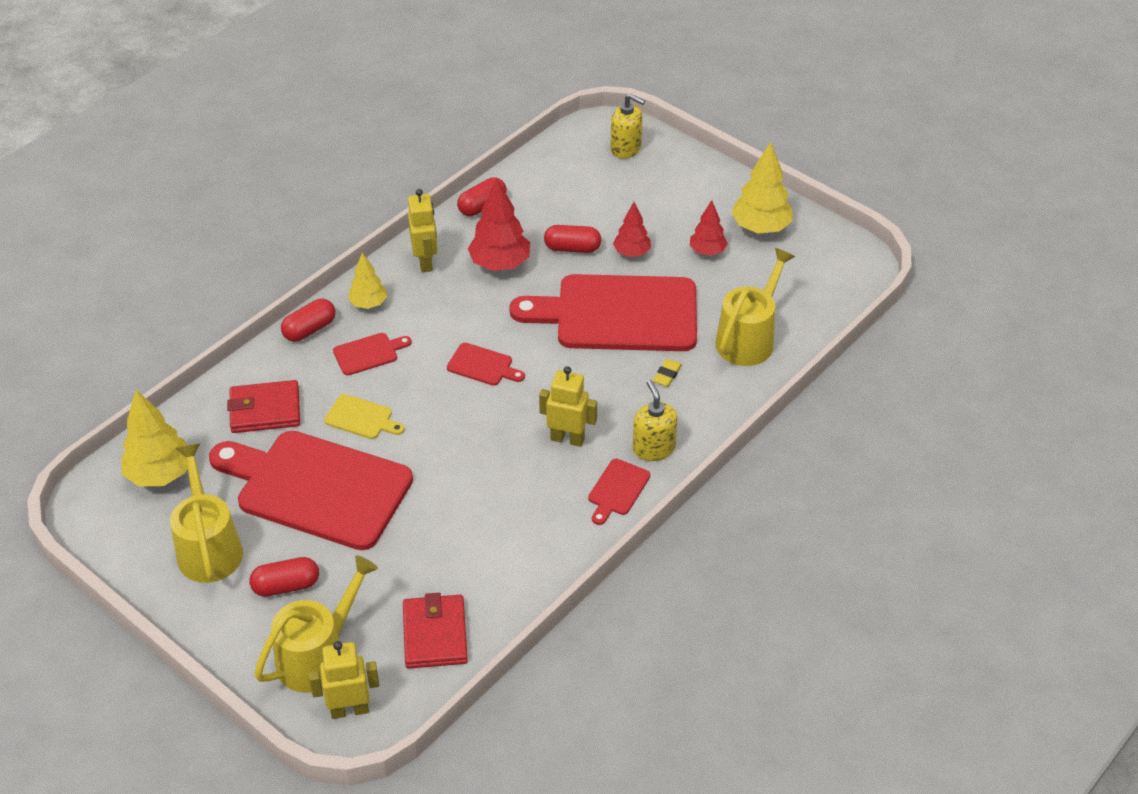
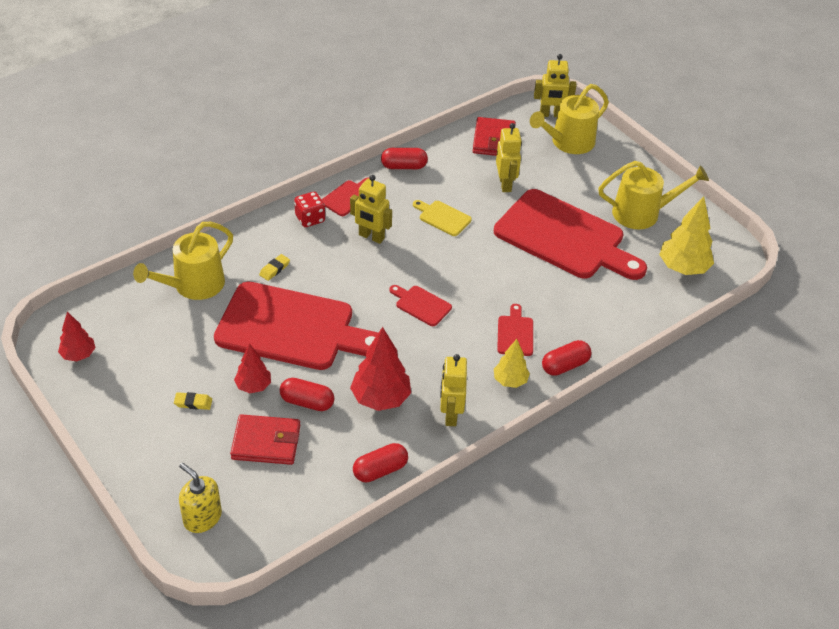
camera: 170 degrees left, 0 degrees up
yellow watering can [170,444,243,583] -> yellow watering can turned 90 degrees counterclockwise [598,161,709,229]
red wallet [227,380,300,433] -> red wallet moved to [230,414,300,465]
red capsule [249,557,319,597] -> red capsule moved to [381,148,428,169]
yellow cutting board [324,394,405,439] -> yellow cutting board moved to [413,200,472,236]
red cutting board [333,333,412,375] -> red cutting board turned 105 degrees clockwise [497,304,533,356]
yellow soap dispenser [633,380,678,461] -> red dice [294,192,325,227]
red tree [690,200,728,256] -> red tree moved to [58,312,96,361]
yellow tree [731,142,793,234] -> none
none -> yellow eraser [174,392,212,410]
none -> yellow robot [496,123,522,192]

